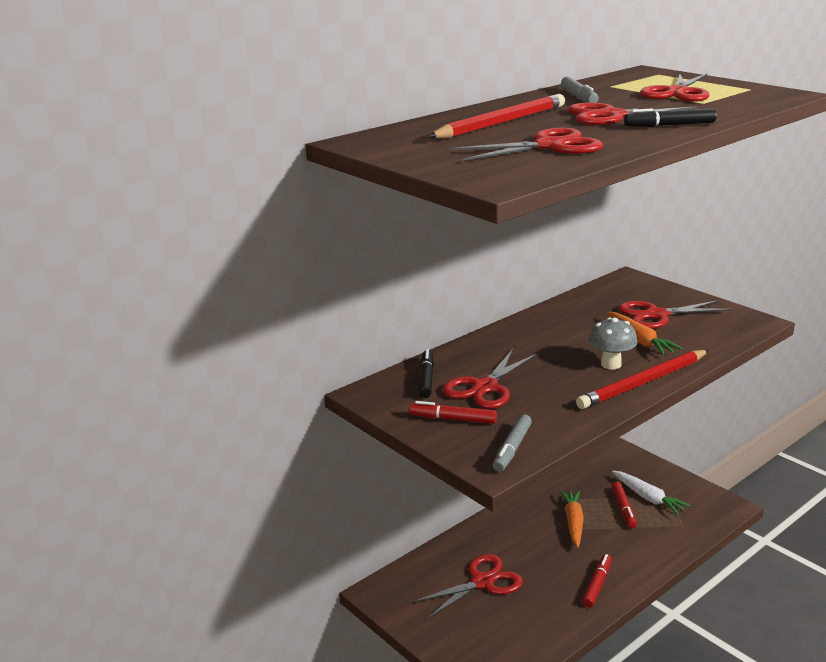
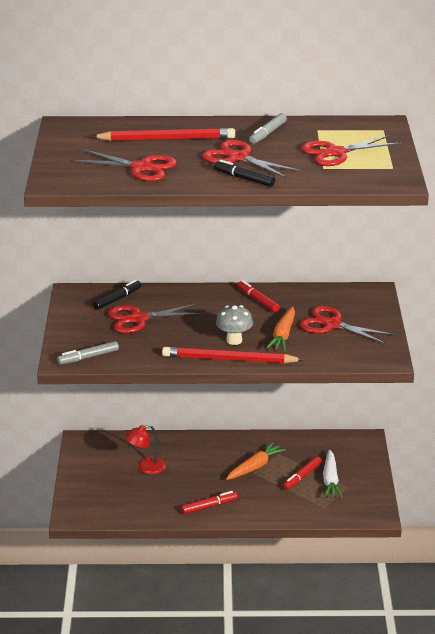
camera: 40 degrees right, 5 degrees up
red marker [409,401,497,424] -> red marker moved to [237,280,280,312]
red scissors [412,554,523,619] -> red lamp [125,425,166,475]

